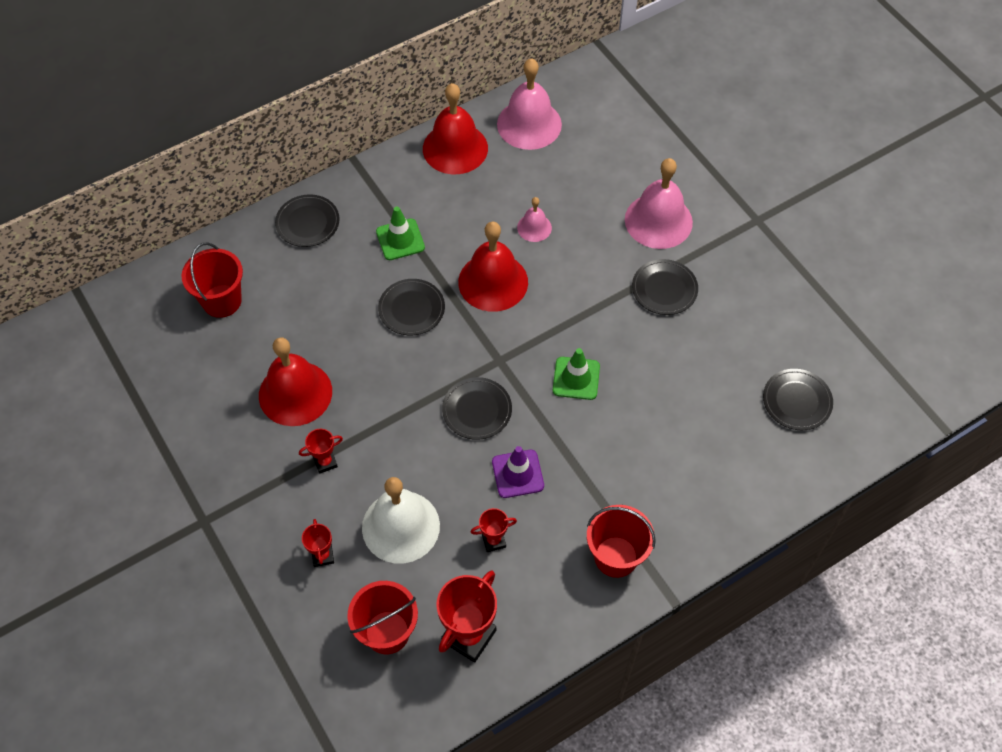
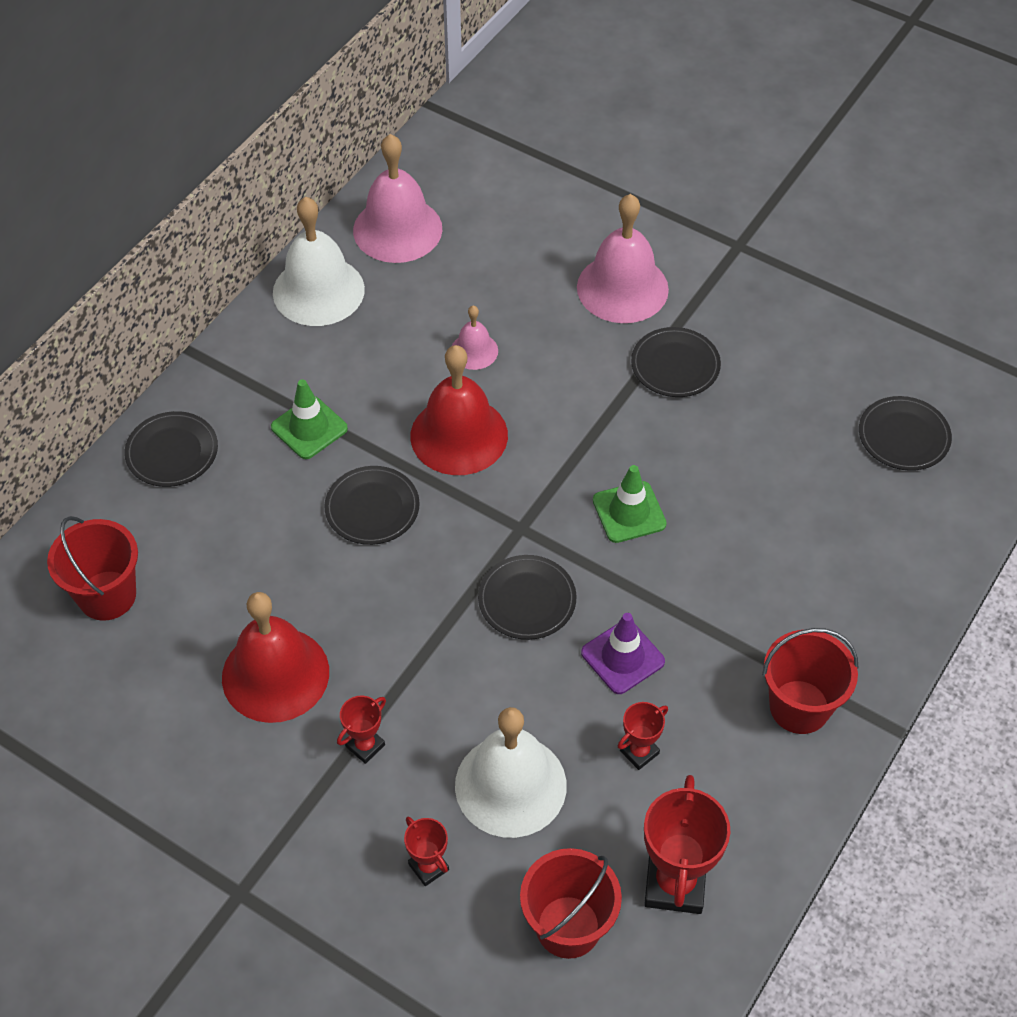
camera: 25 degrees left, 5 degrees down
red bell [423,83,488,174] -> white bell [273,197,365,326]

